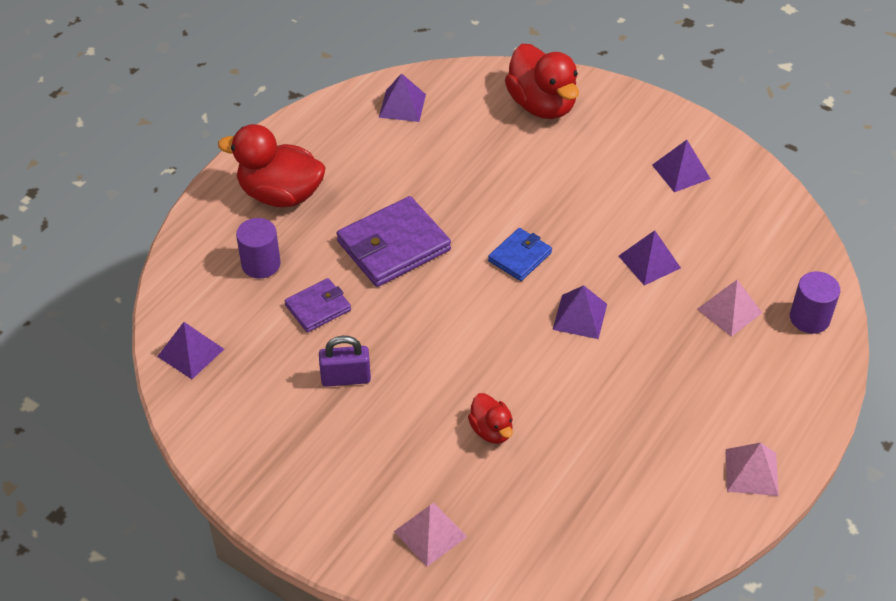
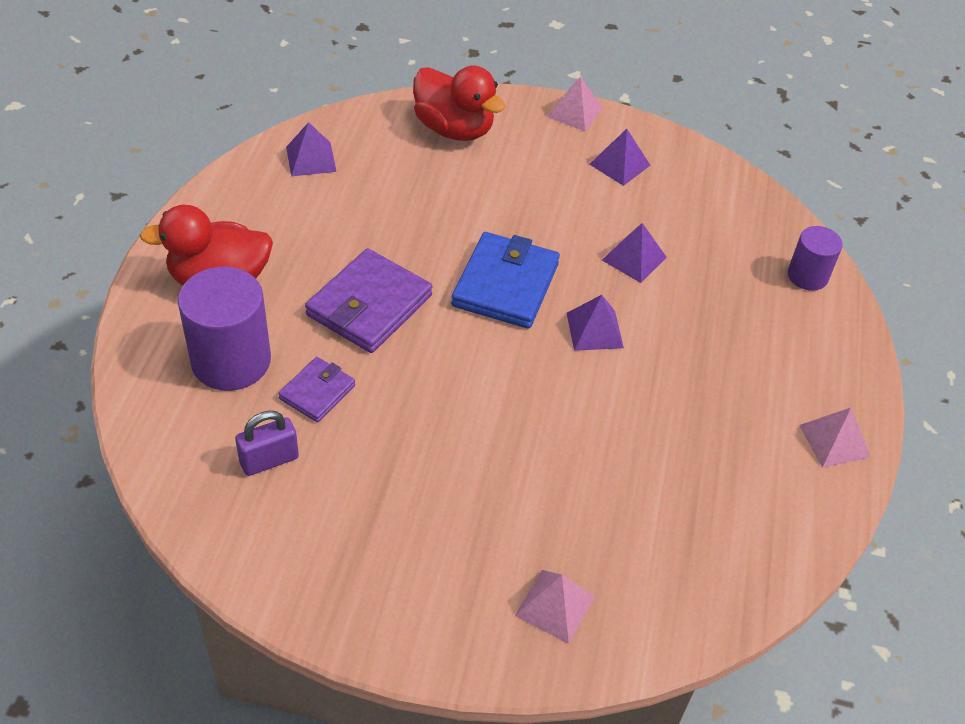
camera: 25 degrees left, 0 degrees up
purple pyramid [157,322,224,379] -> none
purple cylinder [236,218,281,279] -> purple cylinder [178,267,271,391], size x1.73
purple padlock [319,336,371,387] -> purple padlock moved to [235,411,299,476]
red duck [468,393,513,444] -> none
blue wallet [488,228,552,281] -> blue wallet [451,232,560,329], size x1.78
pink pyramid [697,280,762,337] -> pink pyramid moved to [547,76,603,131]

